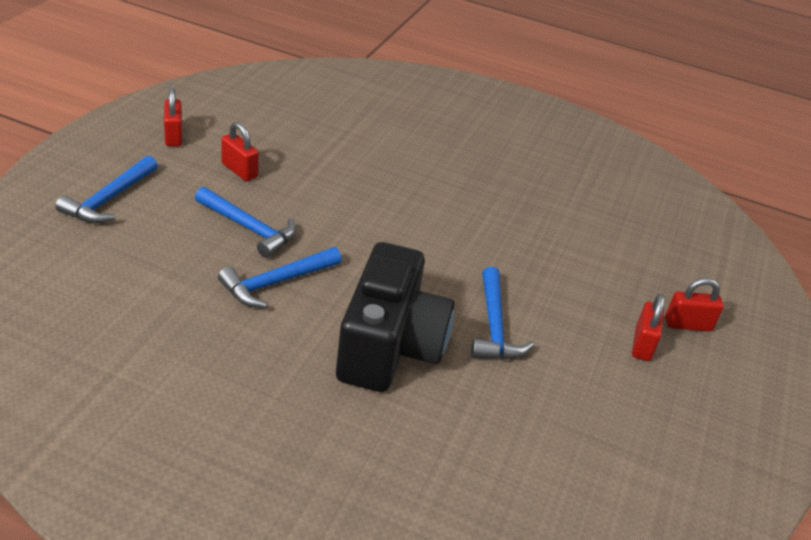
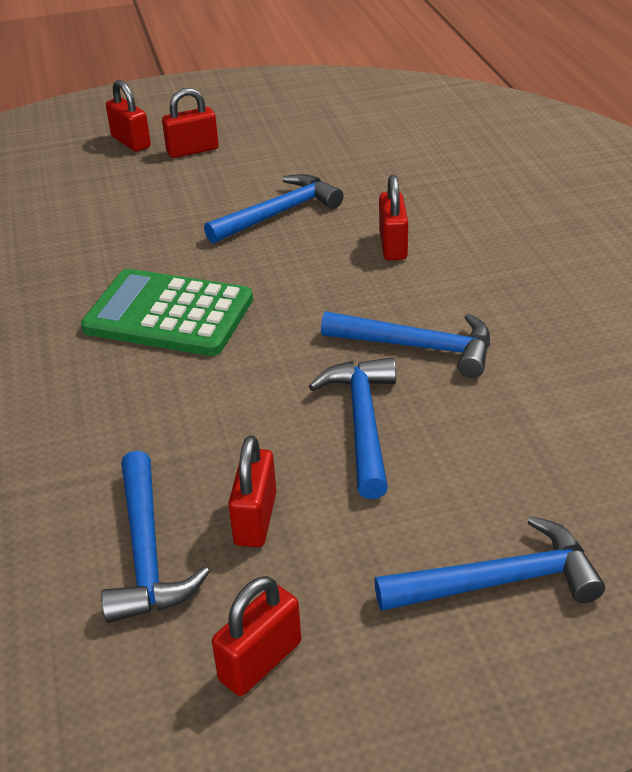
camera: 120 degrees left, 0 degrees up
black camera [336,242,454,392] -> red padlock [379,175,408,260]
none -> green calculator [81,269,253,356]
none -> blue hammer [101,450,210,623]

